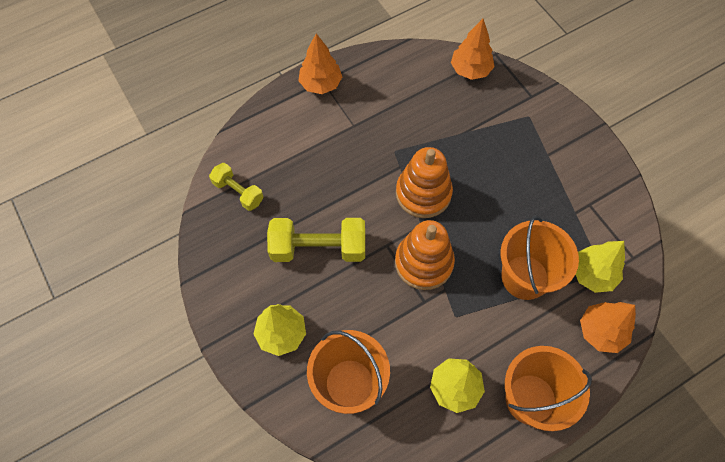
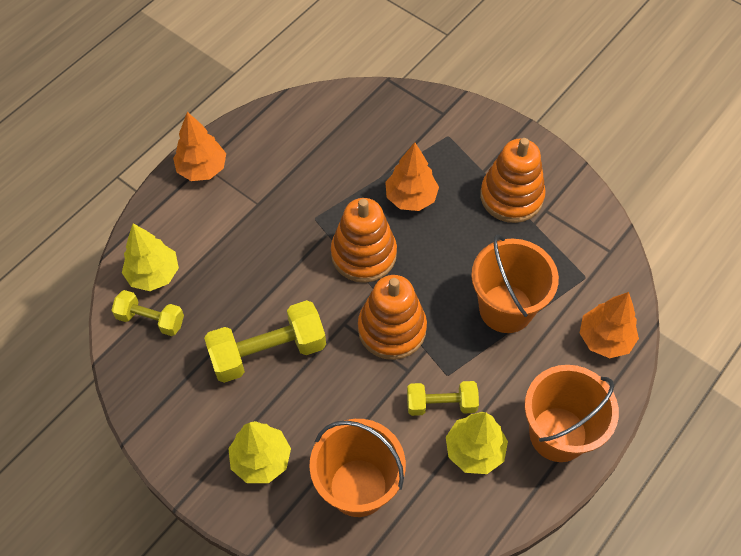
camera: 20 degrees left, 5 degrees down
orange tree [451,19,494,80] -> orange tree moved to [385,142,439,211]
yellow tree [575,241,625,293] -> yellow tree moved to [122,223,179,291]
none -> yellow dumbbell [407,381,479,416]
none -> orange stacking toy [480,138,546,223]

